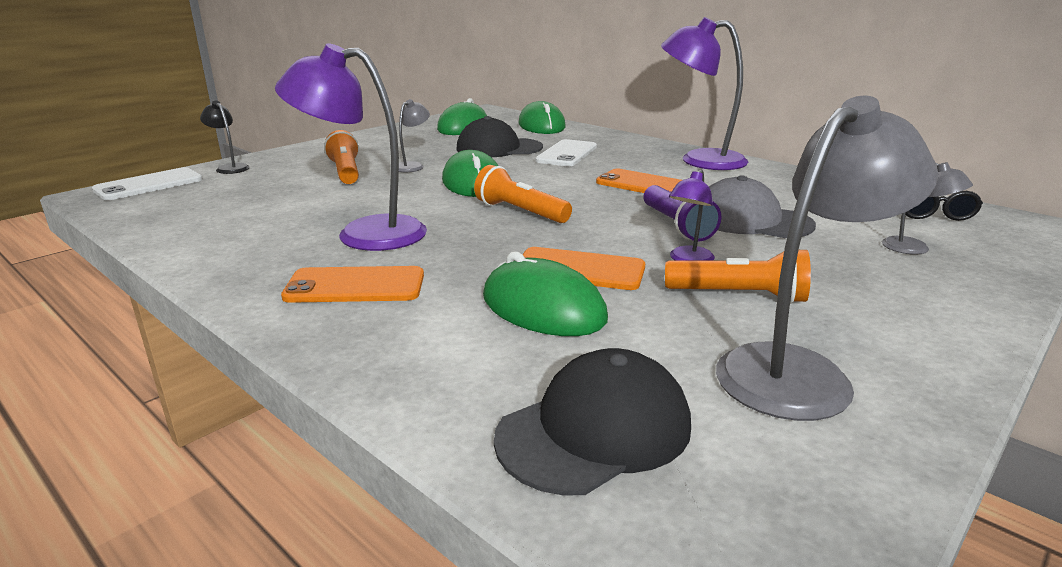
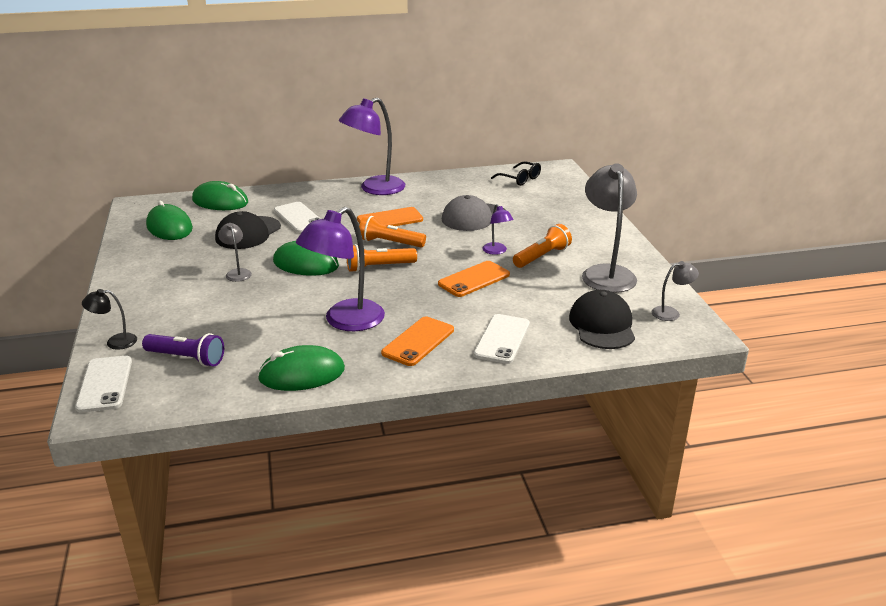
camera: 55 degrees left, 5 degrees up
orange flashlight [324,130,359,184] -> orange flashlight moved to [359,215,426,247]
green mouse [483,252,608,336] -> green mouse moved to [258,345,345,391]
purple flashlight [643,185,721,241] -> purple flashlight moved to [142,333,224,367]
grey lamp [882,162,973,255] -> grey lamp moved to [651,261,699,321]
none -> white phone [474,314,530,364]

